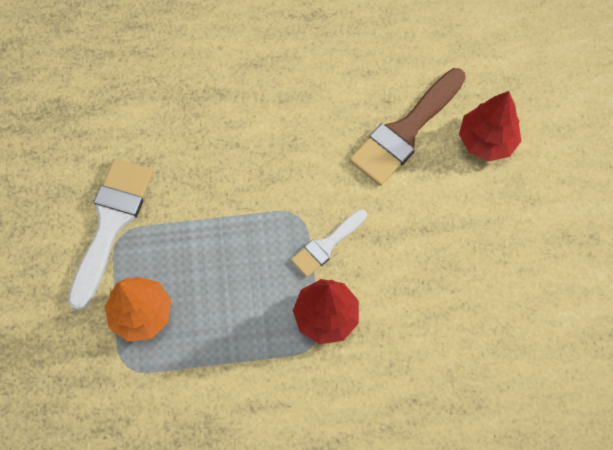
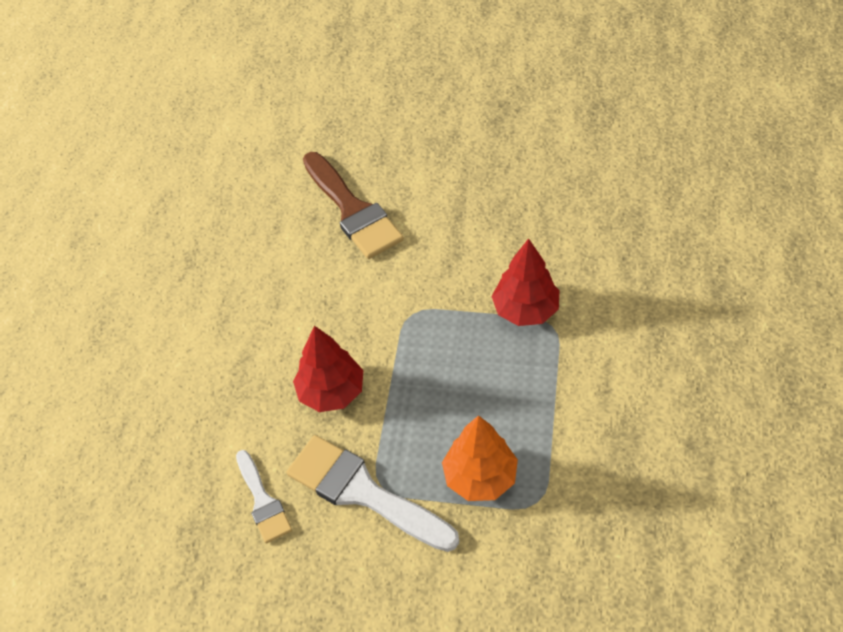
camera: 70 degrees left, 15 degrees down
white brush [291,209,367,277] -> white brush moved to [236,450,292,543]
red tree [459,91,521,161] -> red tree moved to [293,326,363,412]

